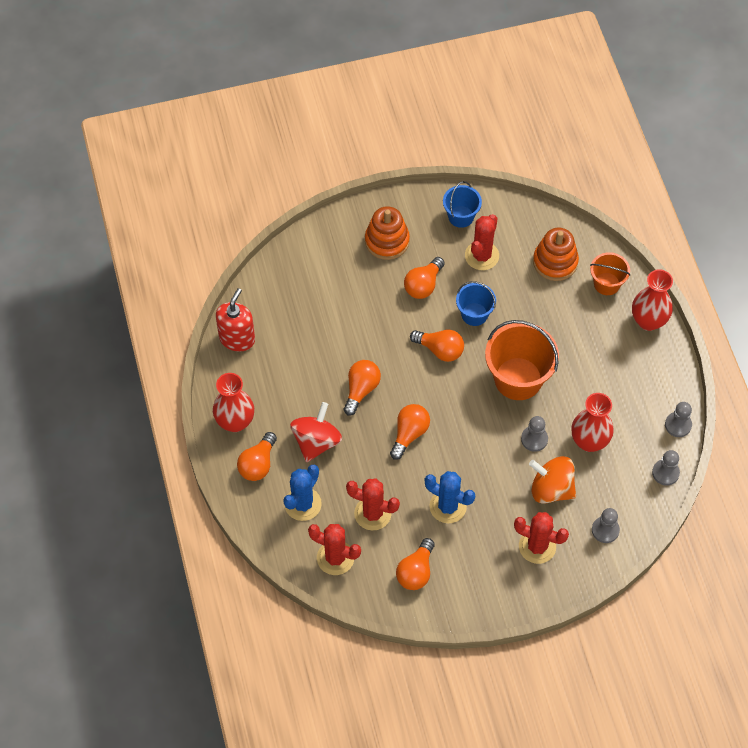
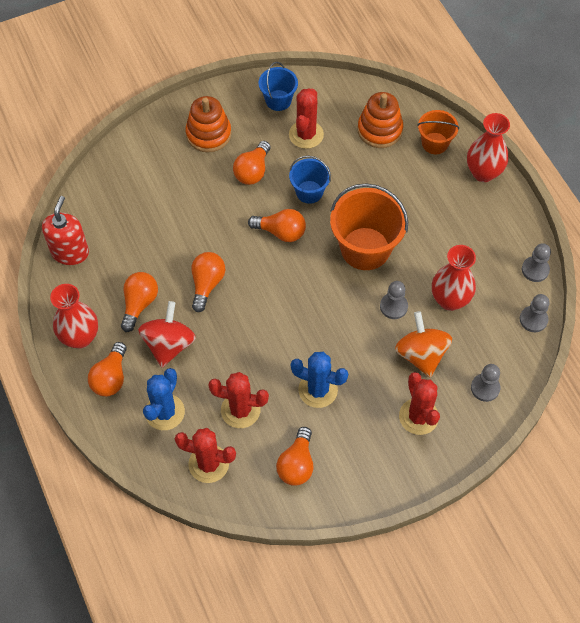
camera: 10 degrees left, 0 degrees up
orange light bulb [390,404,430,460] -> orange light bulb moved to [121,272,158,332]
red cactus [514,512,569,564] -> red cactus turned 60 degrees clockwise [399,372,440,435]
orange spinning top [529,456,576,504] -> orange spinning top turned 60 degrees clockwise [395,311,452,377]

